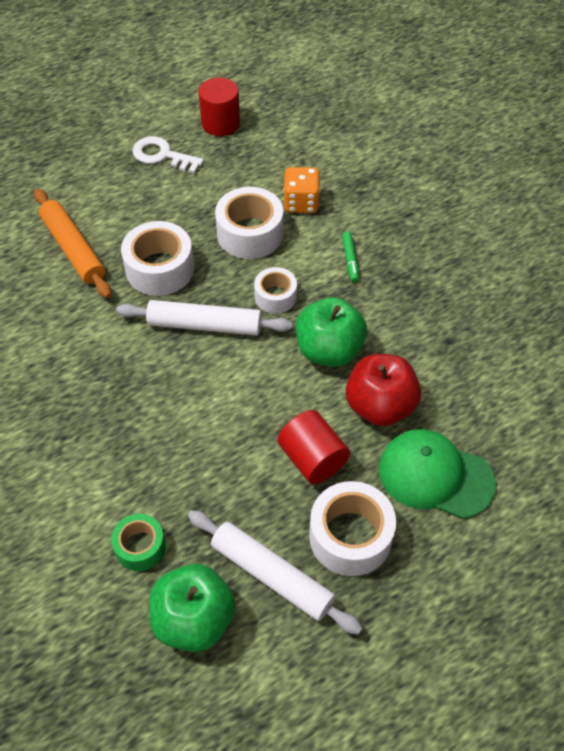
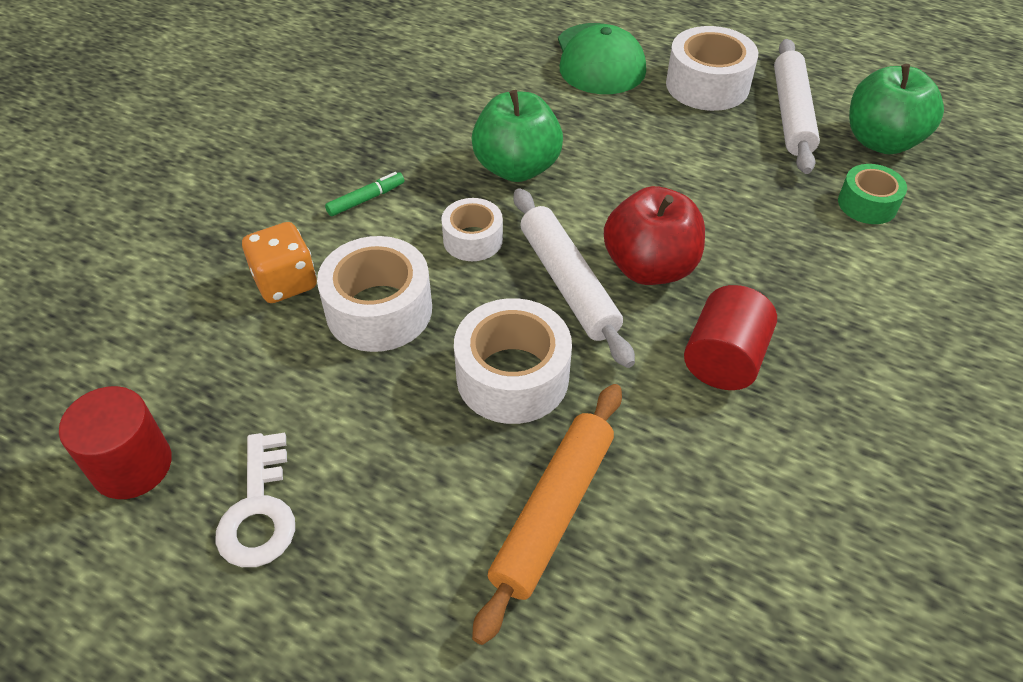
camera: 120 degrees left, 5 degrees down
red cylinder [278,410,350,484] -> red cylinder moved to [684,285,777,390]
red apple [346,354,421,426] -> red apple moved to [604,186,705,285]

